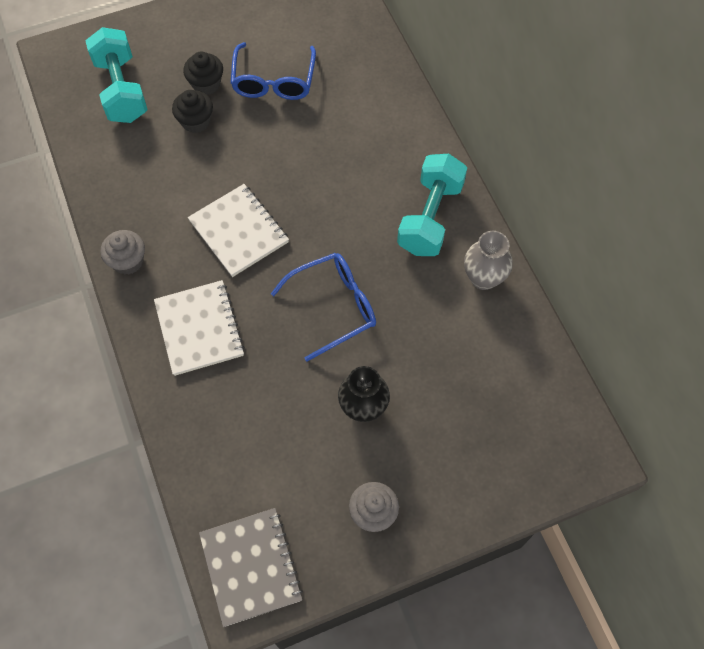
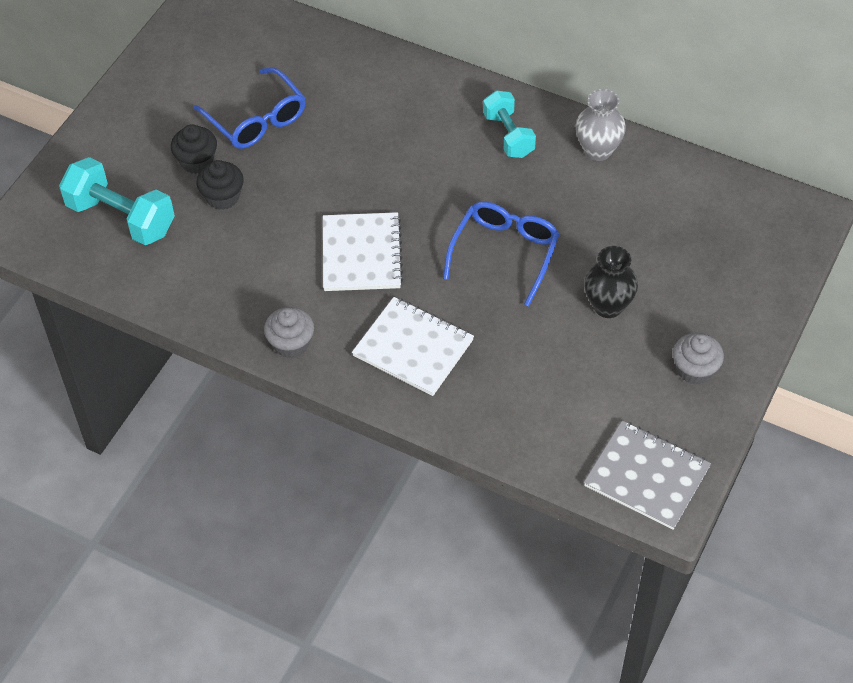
camera: 40 degrees left, 10 degrees down
white notebook [188,184,289,277] -> white notebook turned 75 degrees clockwise [323,212,403,291]
turquoise dumbbell [397,154,467,256] -> turquoise dumbbell [483,90,536,158], size x0.66

